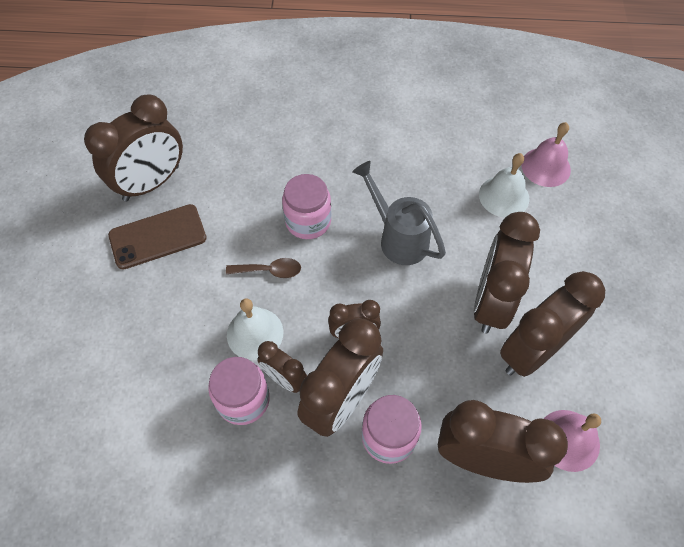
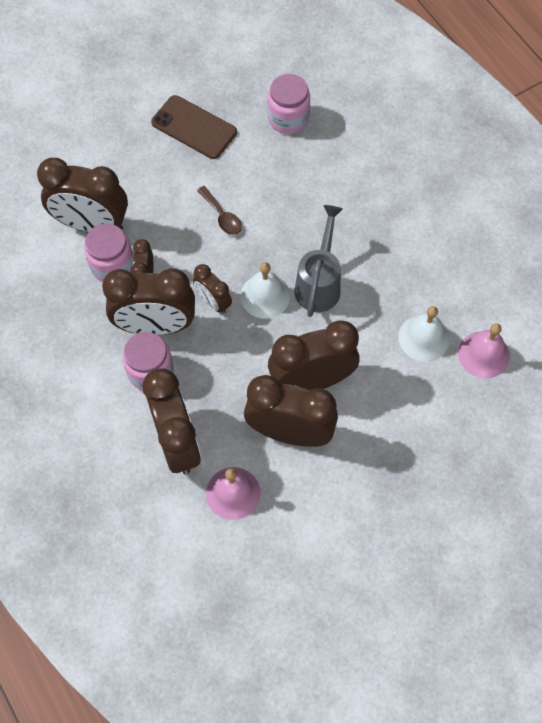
camera: 55 degrees right, 5 degrees up
brown clock [84,94,183,202] -> brown clock moved to [37,158,128,233]
white bell [227,298,283,360] -> white bell moved to [240,262,290,319]
pink jar [282,174,331,239] -> pink jar moved to [268,74,310,134]

